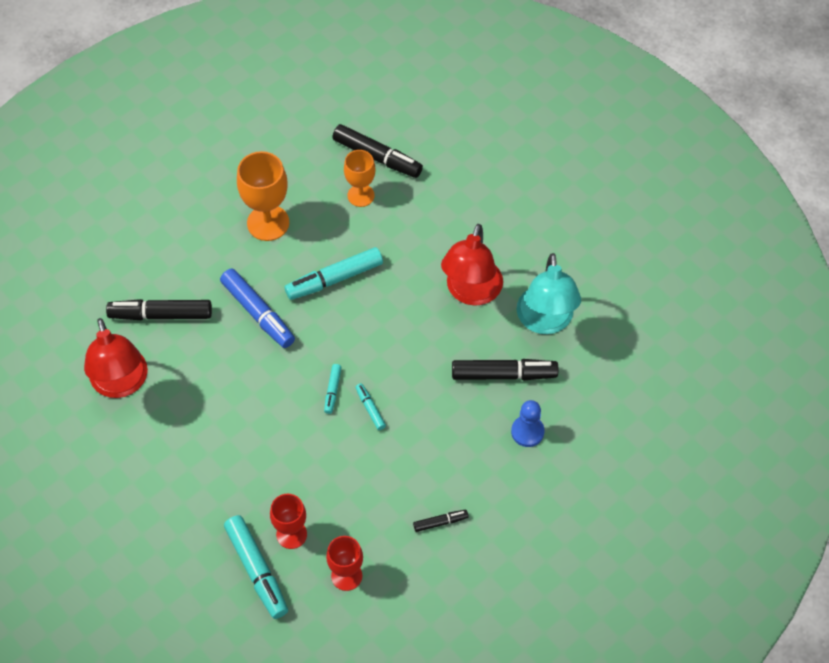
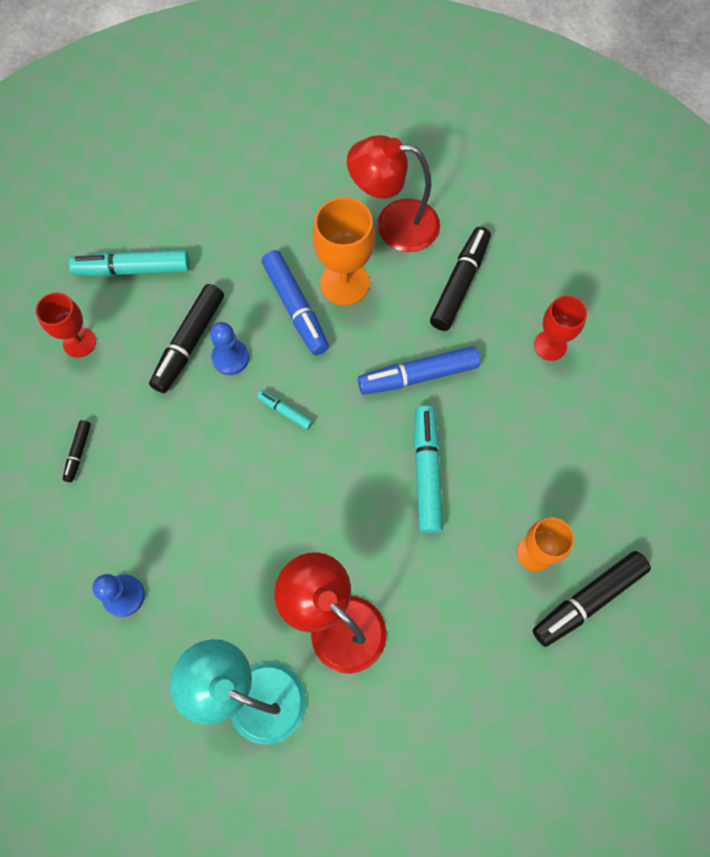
camera: 115 degrees right, 10 degrees up
orange goblet [237,151,289,241] -> orange goblet moved to [312,197,375,306]
red goblet [270,494,307,549] -> red goblet moved to [534,296,587,361]
turquoise marker [355,383,386,430] -> none
black marker [452,359,558,380] -> black marker moved to [149,284,224,393]
none -> blue pawn [210,322,249,375]
none -> blue marker [262,250,329,355]

